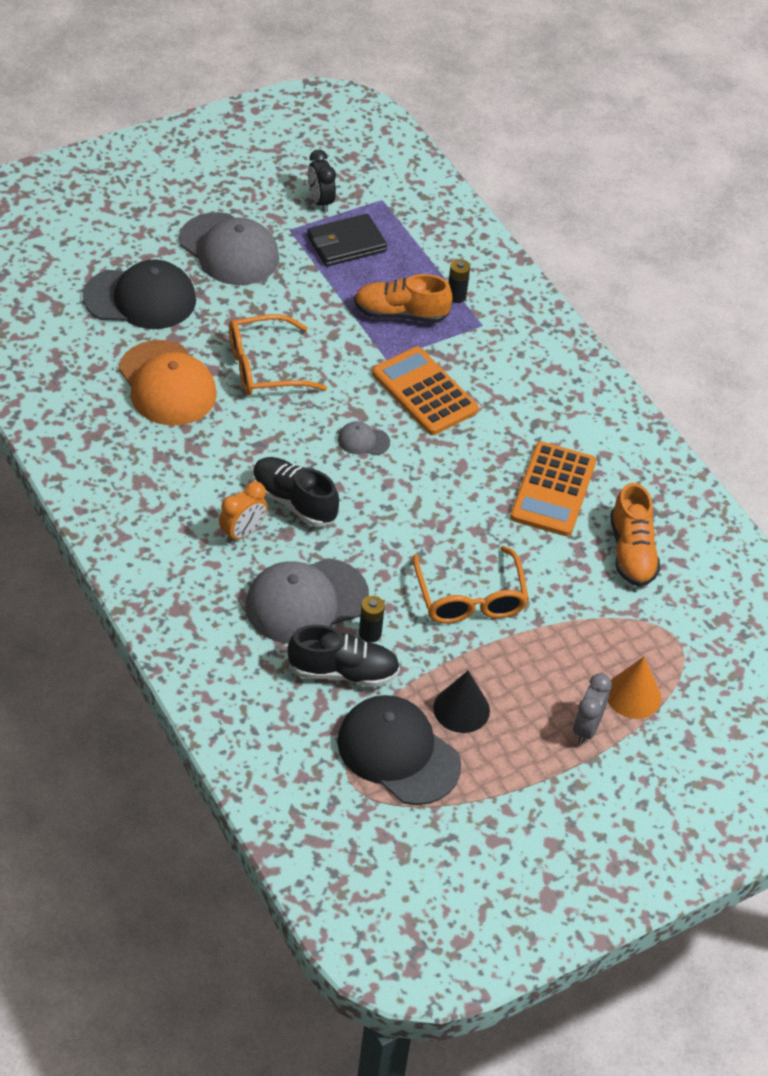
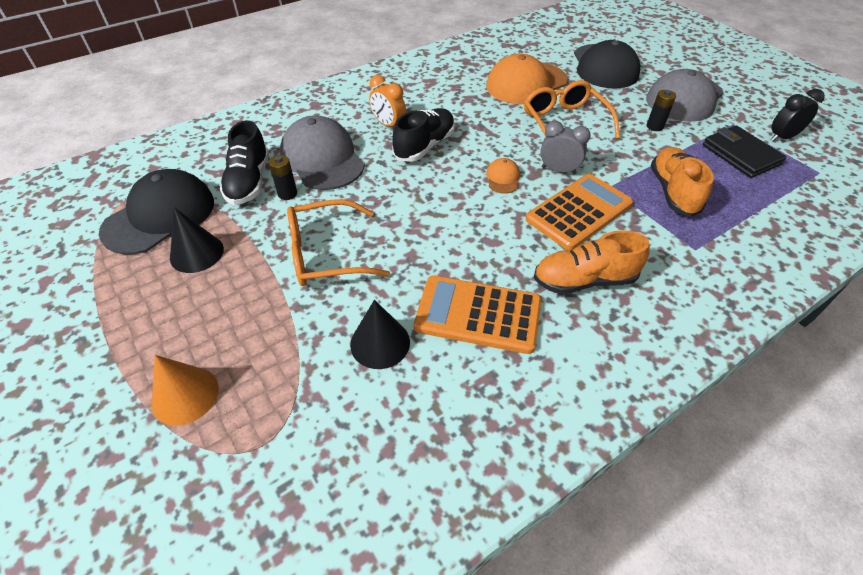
camera: 90 degrees right, 0 degrees up
grey cap [338,421,390,455] -> orange cap [486,158,520,194]
black battery [448,259,470,303] -> black battery moved to [647,90,676,131]
grey clock [573,673,612,744] -> grey clock moved to [540,121,591,174]
orange shoe [610,483,661,587] -> orange shoe moved to [534,230,650,294]
none -> black cone [350,300,410,369]

